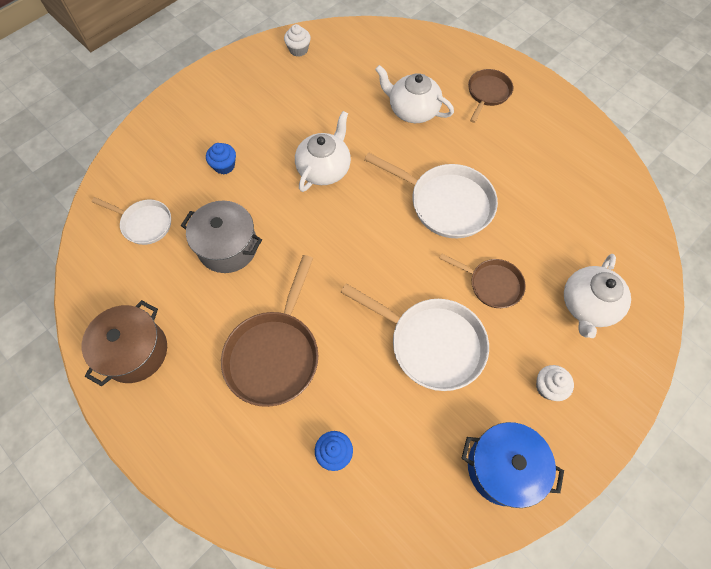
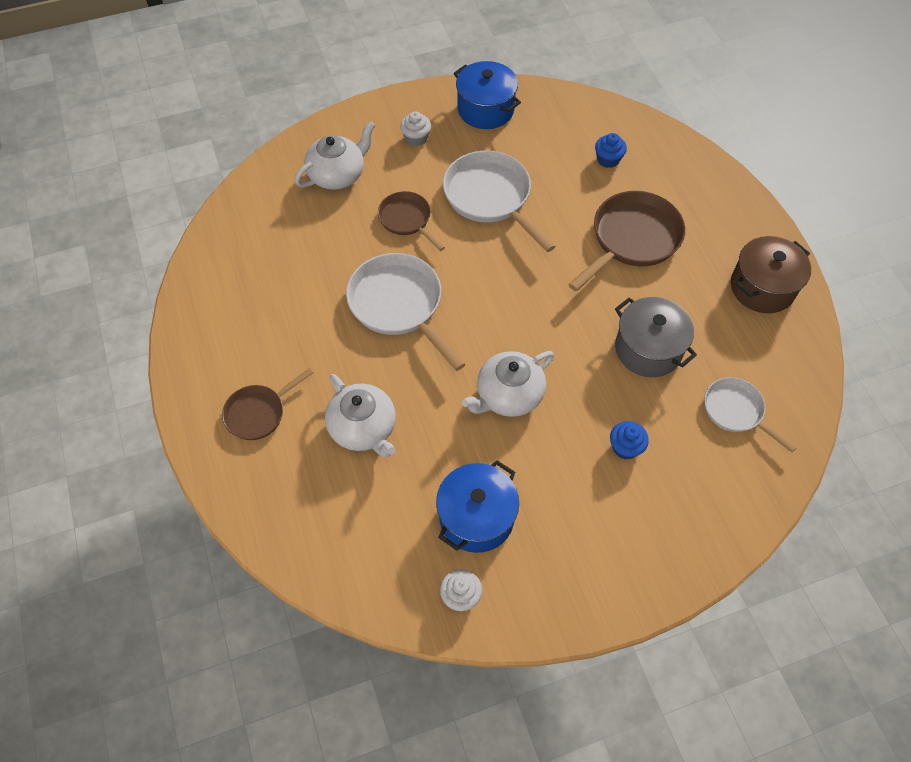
camera: 155 degrees left, 5 degrees down
none -> blue pot [436,460,519,553]

